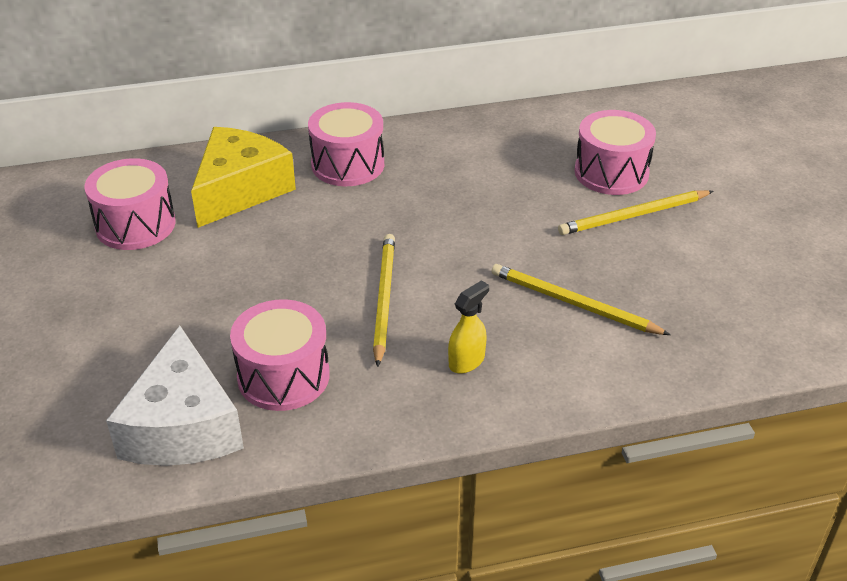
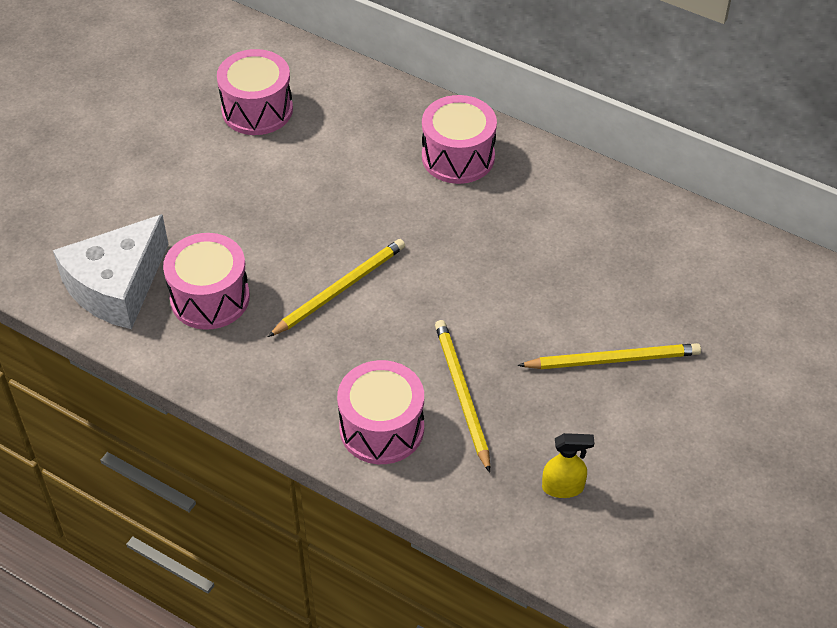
camera: 45 degrees right, 10 degrees up
yellow cheese [191,127,296,228] -> none
yellow spray bottle [448,280,489,374] -> yellow spray bottle moved to [542,433,595,498]
yellow pencil [558,190,714,235] -> yellow pencil turned 150 degrees clockwise [518,343,701,369]
pink drum [574,110,656,195] -> pink drum moved to [337,360,424,464]

